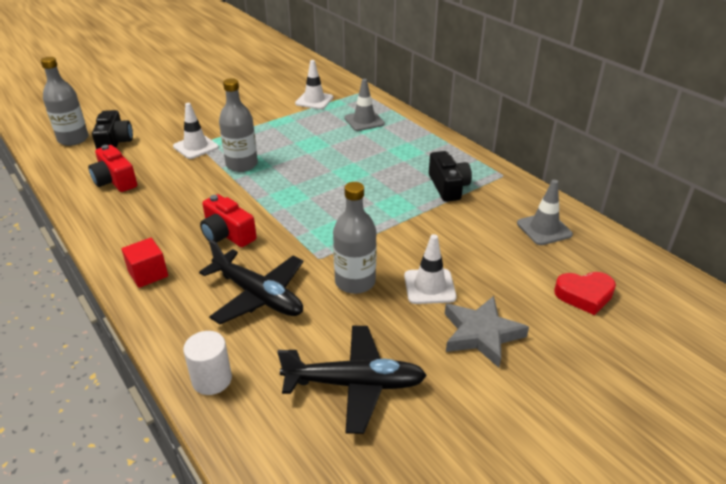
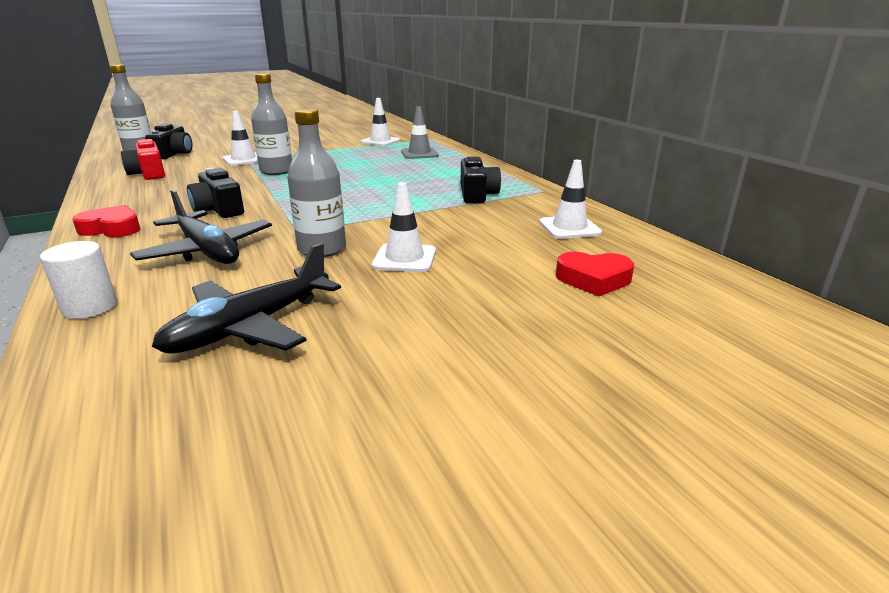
camera: 10 degrees right, 10 degrees down
red cube [121,238,168,288] -> red heart [72,205,140,237]
red camera [200,194,257,247] -> black camera [187,168,244,218]
black plane [277,326,427,434] -> black plane turned 120 degrees clockwise [152,243,341,354]
grey star [445,296,529,368] -> none
grey traffic cone [517,180,573,245] -> white traffic cone [539,160,602,239]

